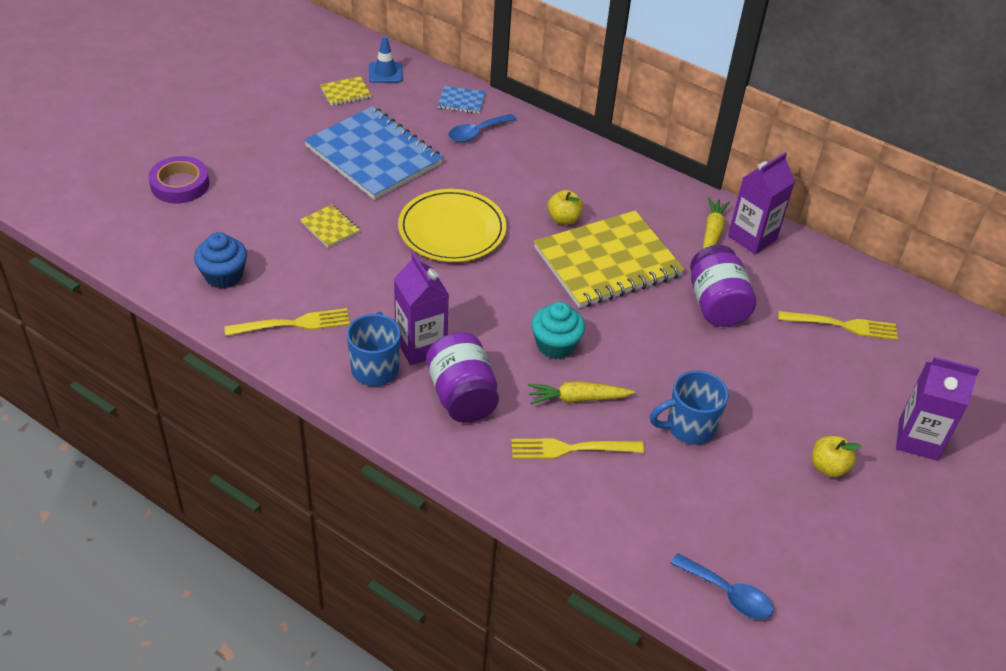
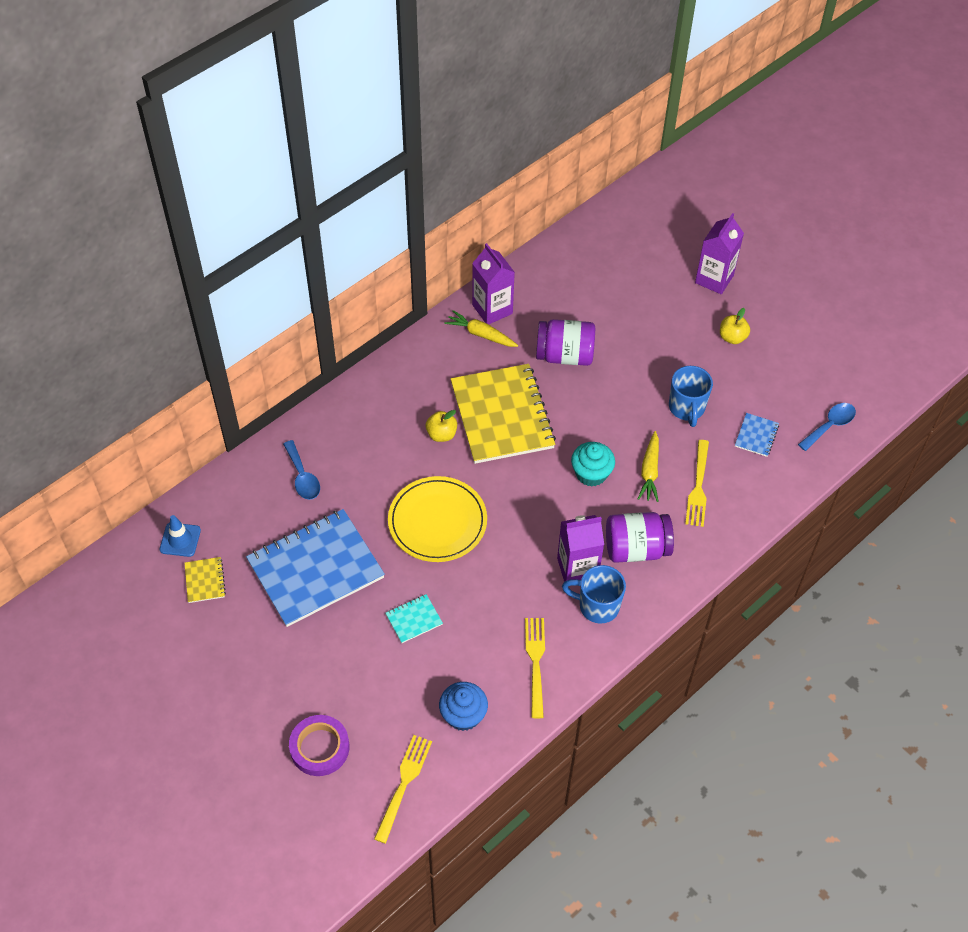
camera: 75 degrees left, 10 degrees up
yellow notebook [300,205,360,248] -> turquoise notebook [386,594,443,643]
blue notebook [438,86,486,114] -> blue notebook moved to [735,413,779,457]
yellow fork [778,311,898,340] -> yellow fork moved to [374,735,432,844]

